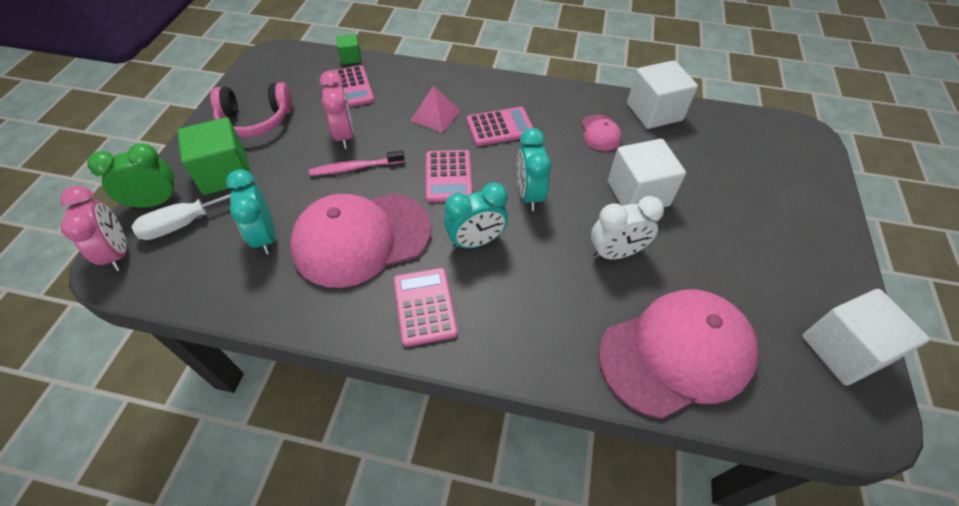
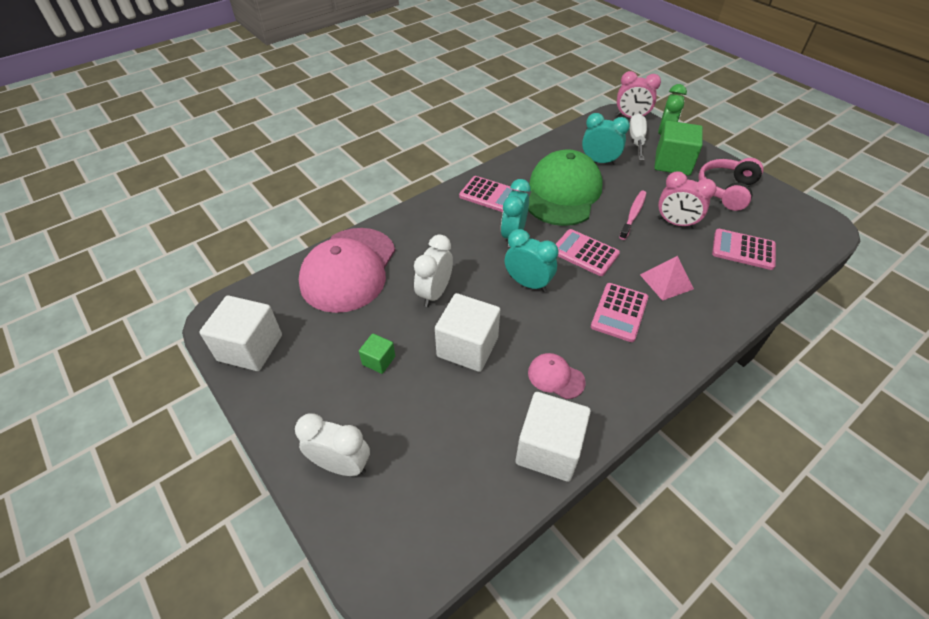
camera: 130 degrees right, 5 degrees down
pink cap [290,193,431,288] -> green cap [528,149,603,226]
green cube [337,34,361,64] -> green cube moved to [359,333,395,374]
none -> white clock [295,413,370,476]

